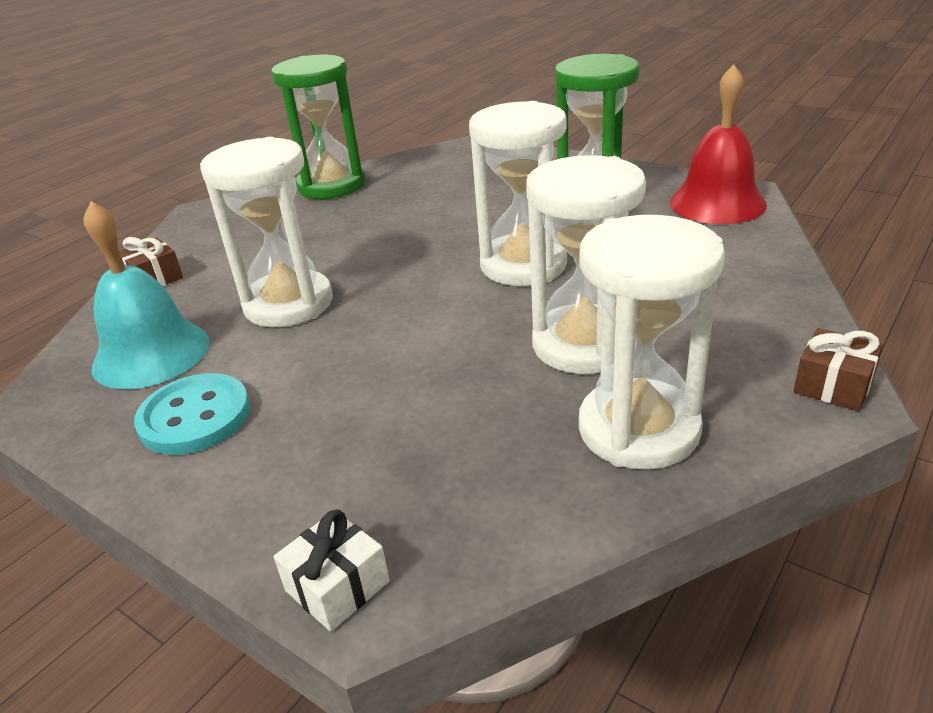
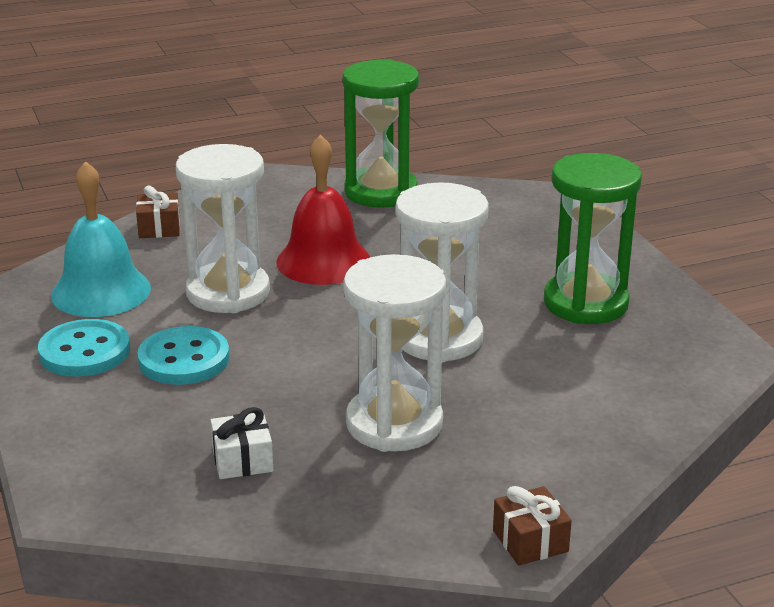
camera: 30 degrees right, 5 degrees down
white gift [273,510,390,632] -> white gift moved to [210,407,273,479]
white hourglass [579,215,725,470] -> none
red bell [670,65,767,224] -> red bell moved to [276,134,370,285]
none -> turquoise button [137,326,229,385]

